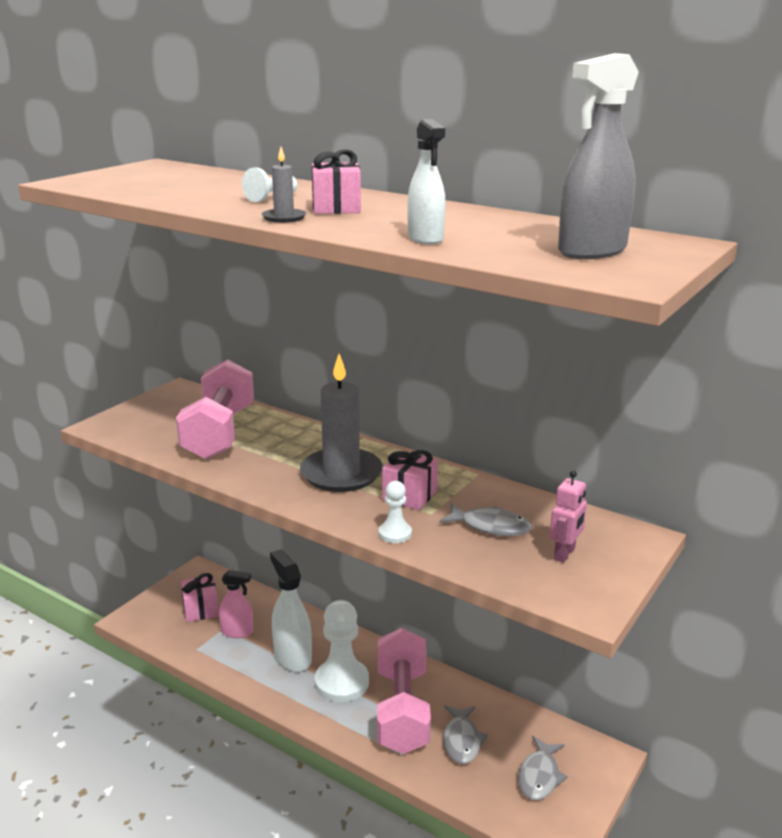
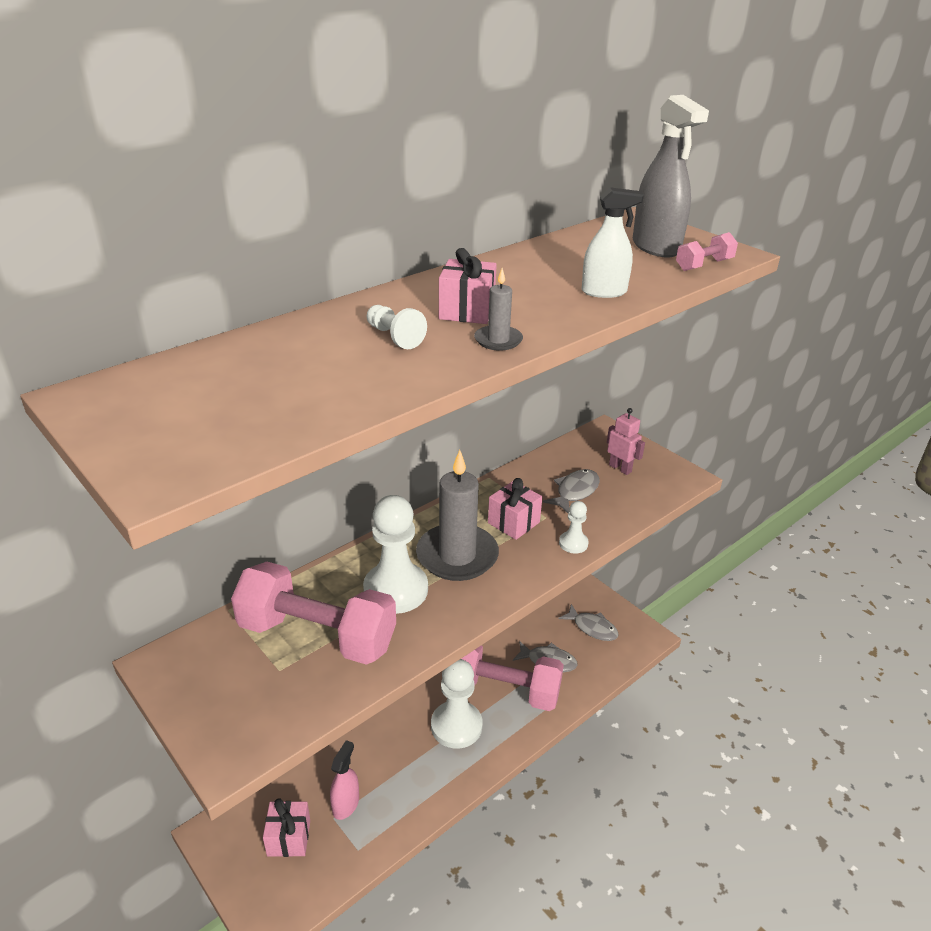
camera: 75 degrees left, 10 degrees up
white spray bottle [270,549,312,672] -> none
none -> white pawn [363,495,428,614]
none -> pink dumbbell [676,232,738,271]

